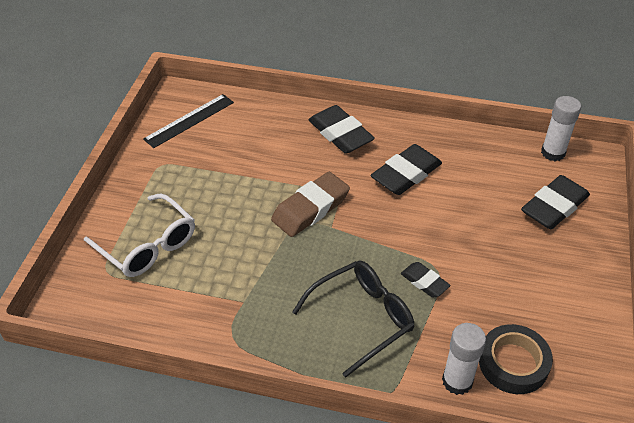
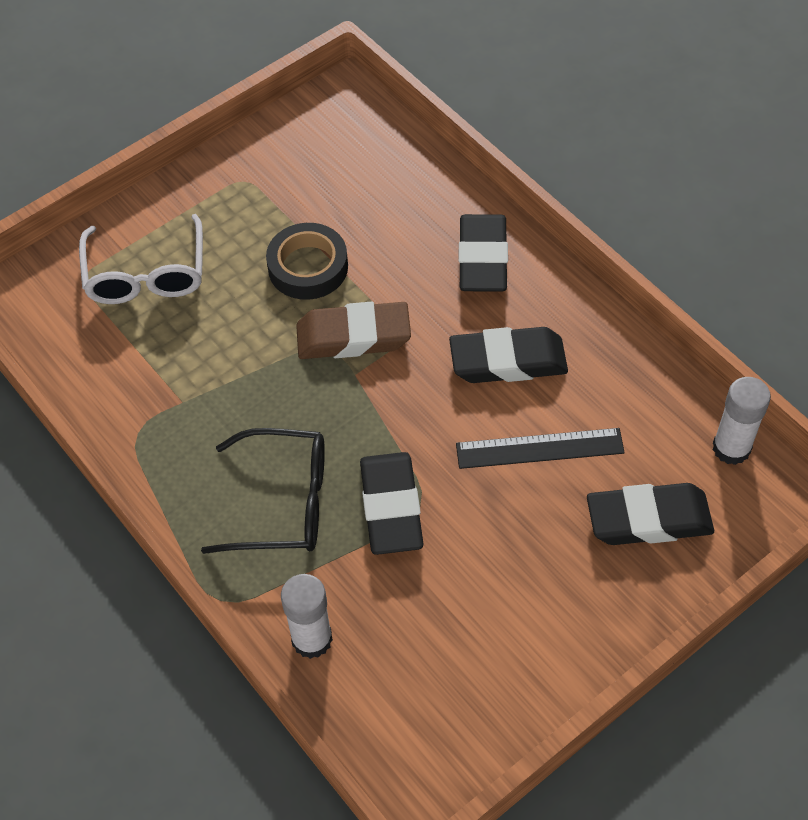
camera: 40 degrees right, 10 degrees up
black ruler [143,94,234,148] -> black ruler moved to [456,428,625,469]
black eraser [401,262,451,298] -> black eraser [360,452,424,555], size x1.77
black tape [479,324,553,394] -> black tape moved to [266,223,348,300]

